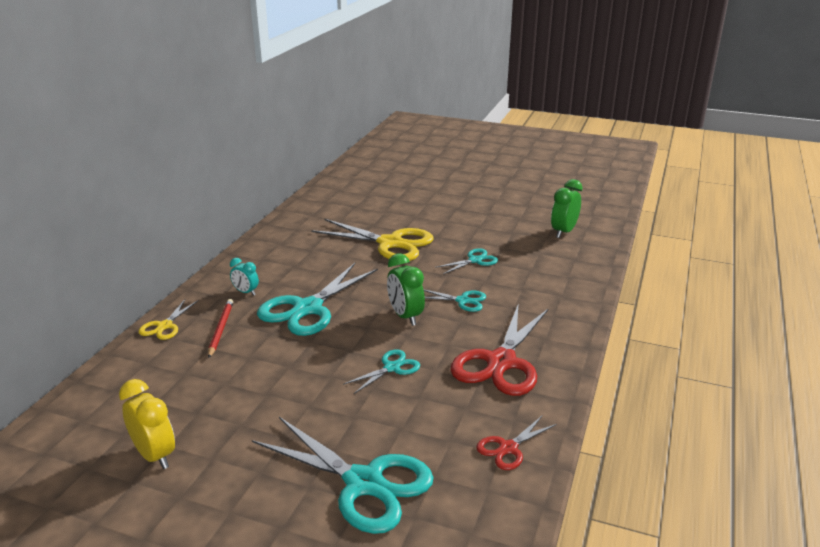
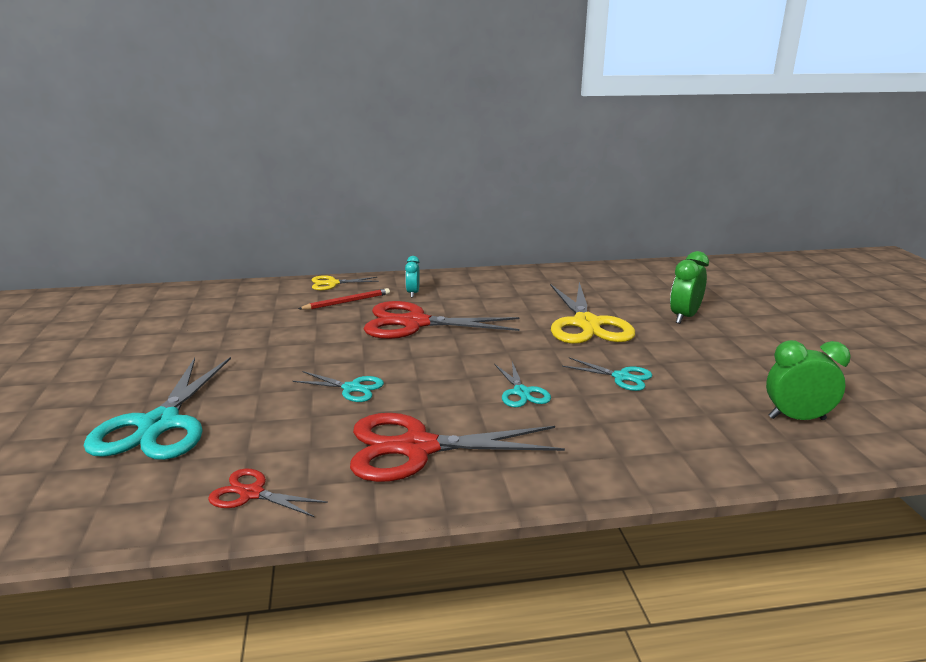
camera: 60 degrees right, 5 degrees down
yellow clock [119,379,175,469] -> none
turquoise scissors [257,263,378,336] -> red scissors [364,301,520,339]
green clock [387,253,425,326] -> green clock moved to [670,251,709,324]

